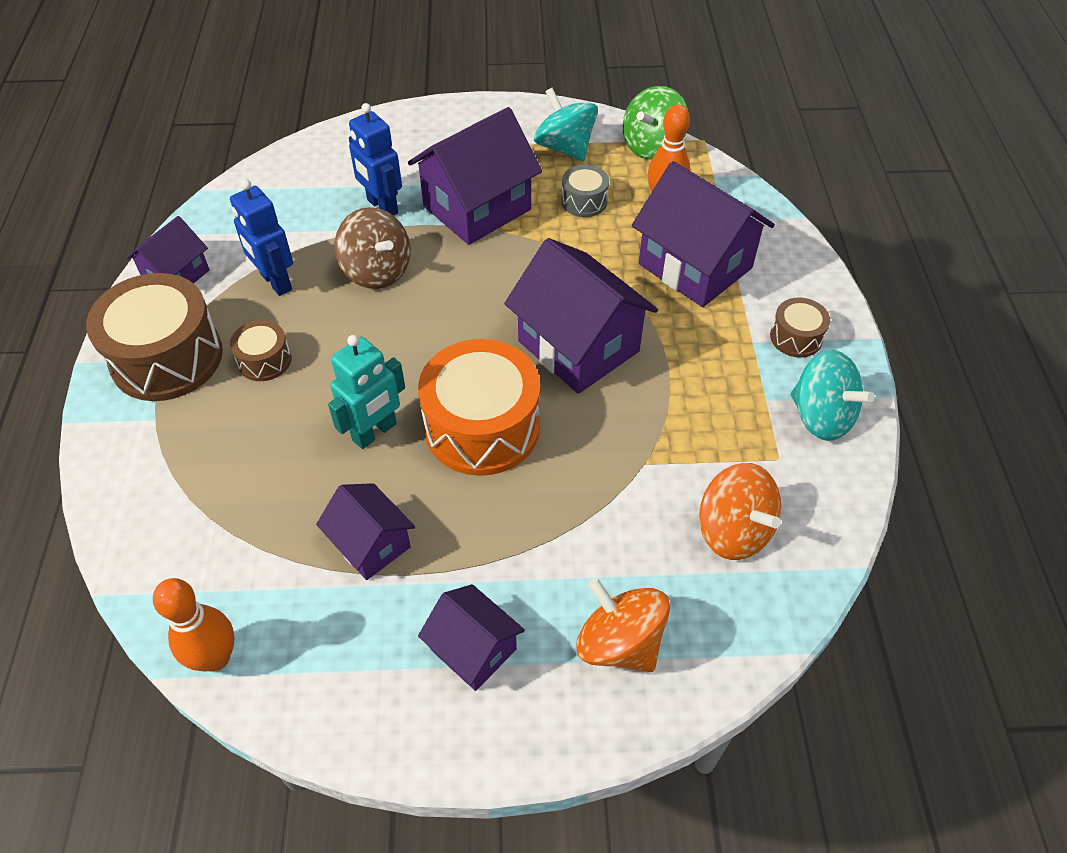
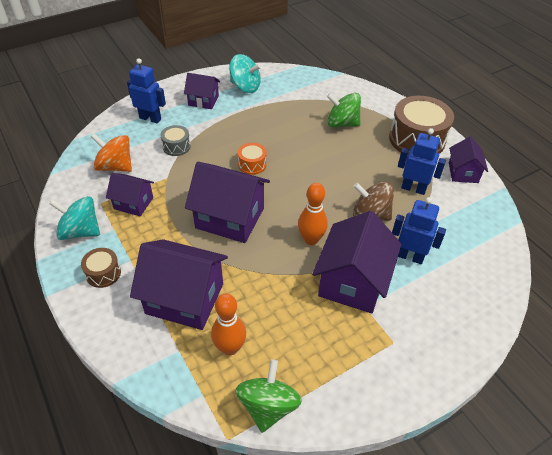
camera: 150 degrees right, 5 degrees down
orange bowling pin [153,578,235,672] -> orange bowling pin moved to [298,183,328,245]
brown drum [230,320,291,381] -> none
purple house [316,483,415,580] -> purple house moved to [106,173,154,216]
turquoise robot [328,335,405,449] -> none
orange drum [418,339,540,476] -> orange drum [238,143,267,175], size x0.48
turquoise spinning top [534,88,598,161] -> turquoise spinning top moved to [229,54,261,93]
grey drum [561,165,609,217] -> grey drum moved to [160,125,191,156]
orange spinning top [576,578,670,672] -> blue robot [127,58,166,124]
none -> green spinning top [327,93,361,128]

